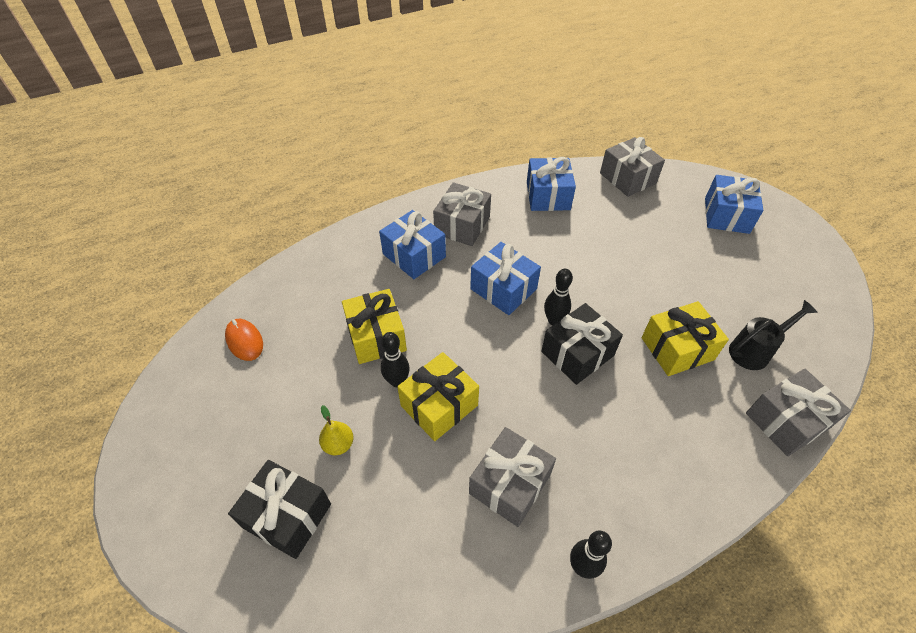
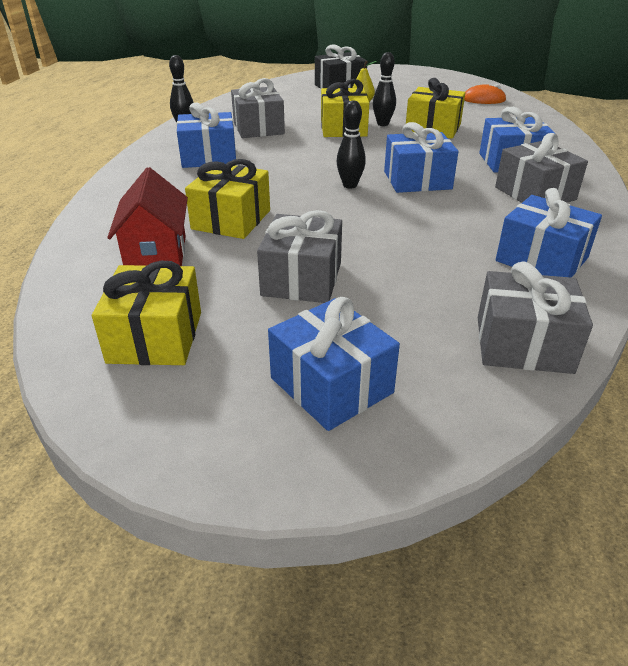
camera: 130 degrees right, 15 degrees down
black gift [541,303,623,385] -> none
black watering can [729,300,818,370] -> red house [107,167,188,266]
grey gift [746,369,851,456] -> grey gift moved to [257,210,342,303]
none -> yellow gift [92,261,201,365]
none -> blue gift [177,103,236,168]

